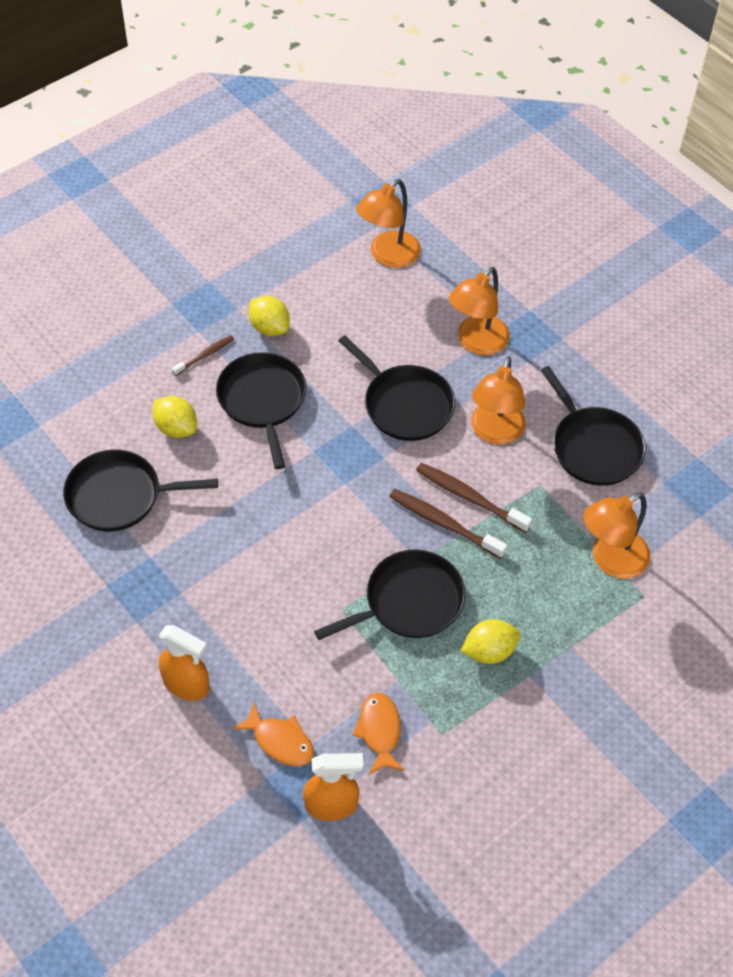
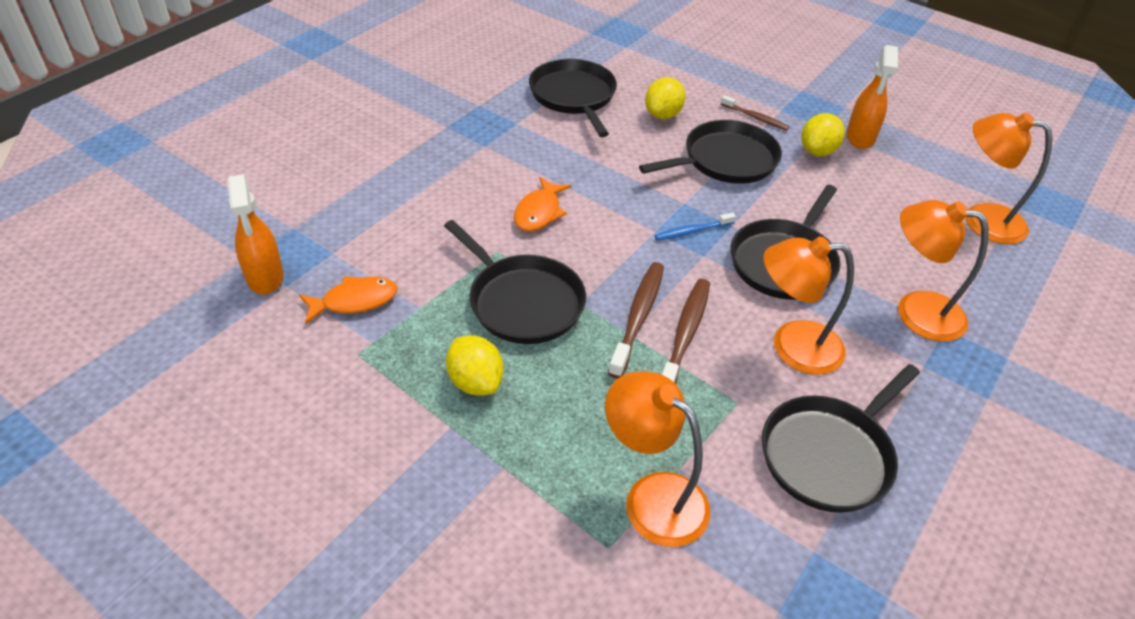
camera: 75 degrees right, 10 degrees down
orange spray bottle [159,625,210,701] -> orange spray bottle moved to [846,45,898,149]
orange fish [232,703,314,766] -> orange fish moved to [514,177,571,232]
none -> blue toothbrush [654,213,736,241]

